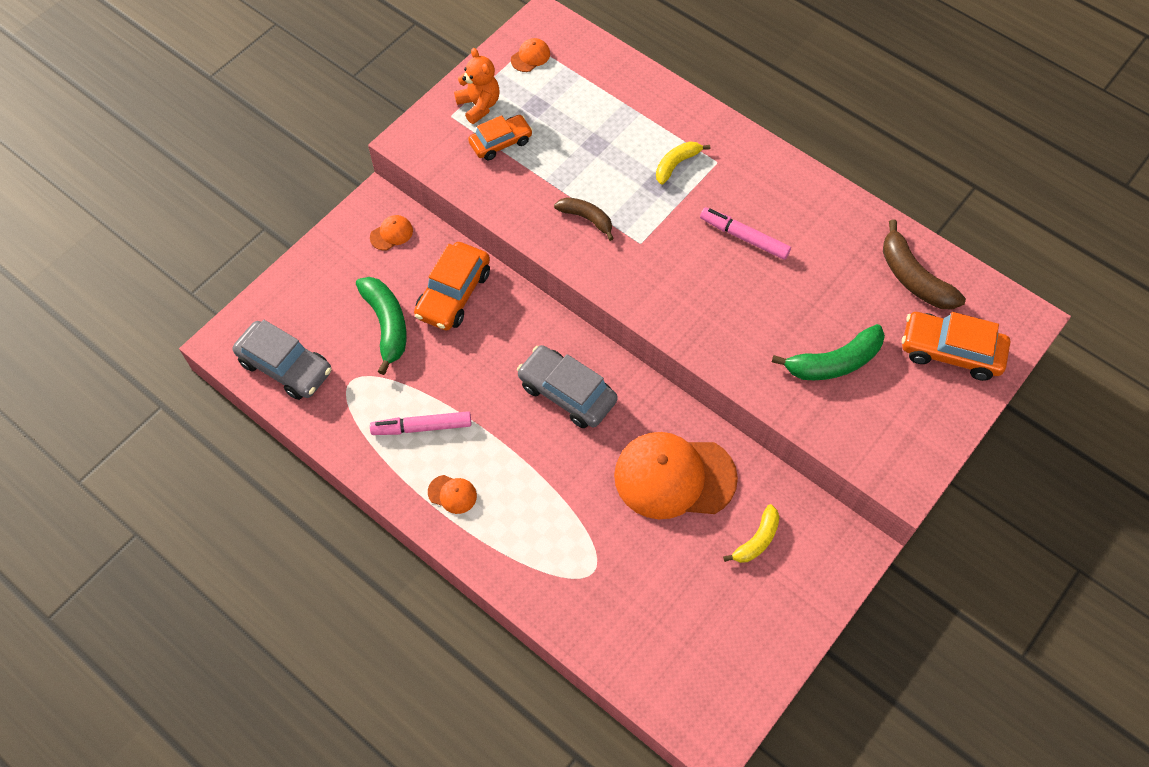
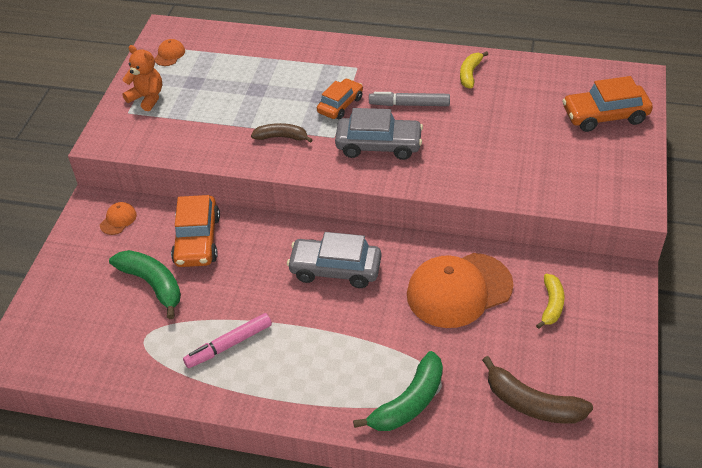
camera: 25 degrees left, 15 degrees down
grey car [233,320,332,400] -> grey car moved to [335,108,423,160]
orange cap [428,475,477,514] -> none
orange car [468,115,533,160] -> orange car moved to [317,79,363,120]
yellow banana [656,141,710,185] -> yellow banana moved to [460,51,488,88]
pink marker [700,207,791,260] -> grey marker [369,92,450,106]
green banana [772,324,885,380] -> green banana moved to [353,351,443,431]
brown banana [883,220,966,309] -> brown banana moved to [482,356,593,424]

